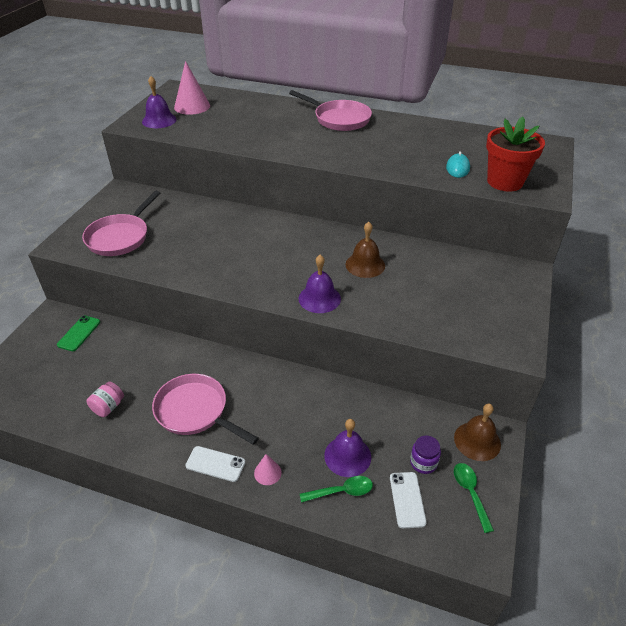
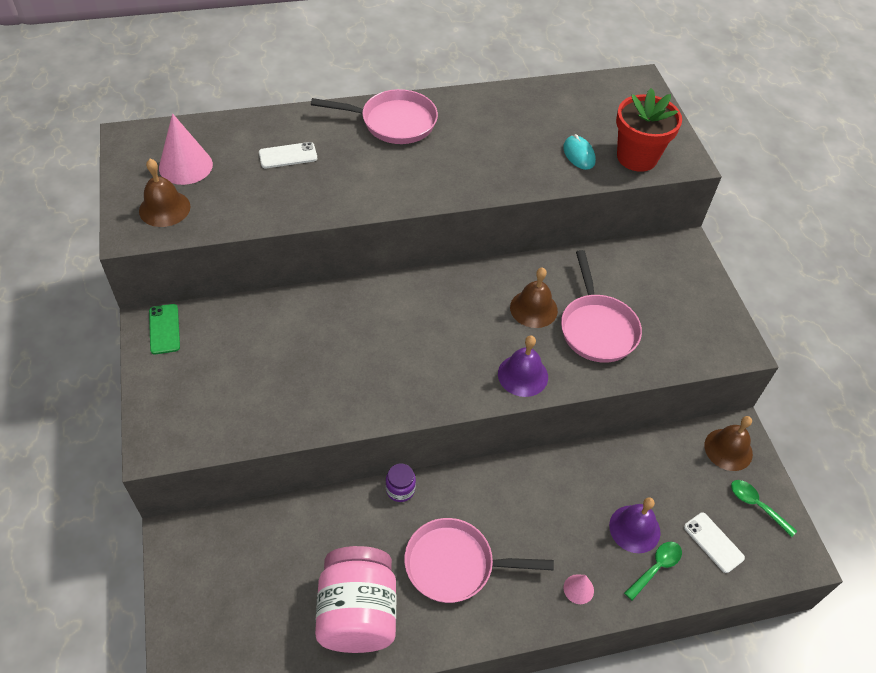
camera: 35 degrees left, 10 degrees up
green phone [57,316,100,351] -> green phone moved to [149,304,180,354]
pink pan [82,191,160,256] -> pink pan moved to [561,250,642,363]
pink jar [87,382,124,417] -> pink jar [315,546,396,653], size x2.36
purple bell [142,76,177,128] -> brown bell [139,159,191,227]
white phone [186,446,245,482] -> white phone moved to [259,142,317,168]
purple jar [410,436,441,474] -> purple jar moved to [386,463,416,502]

